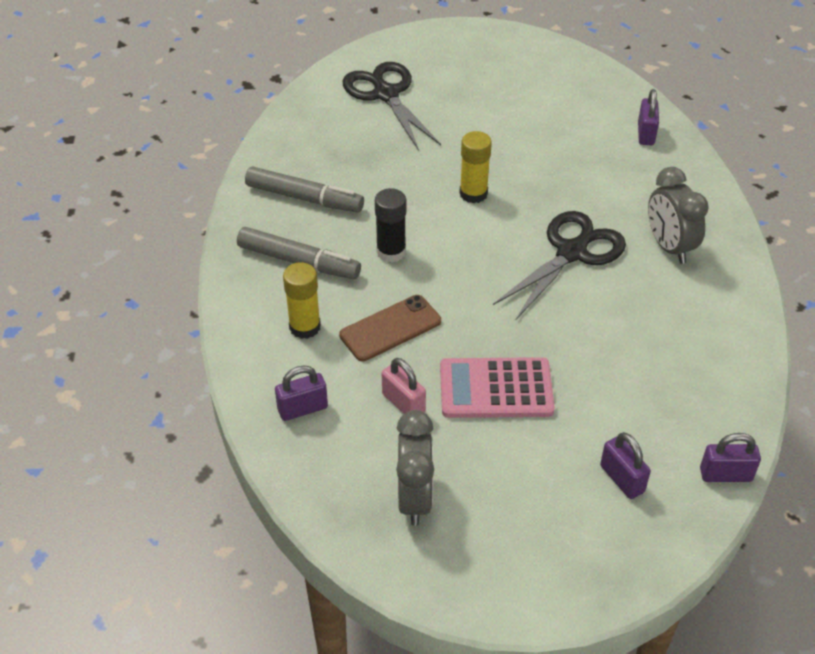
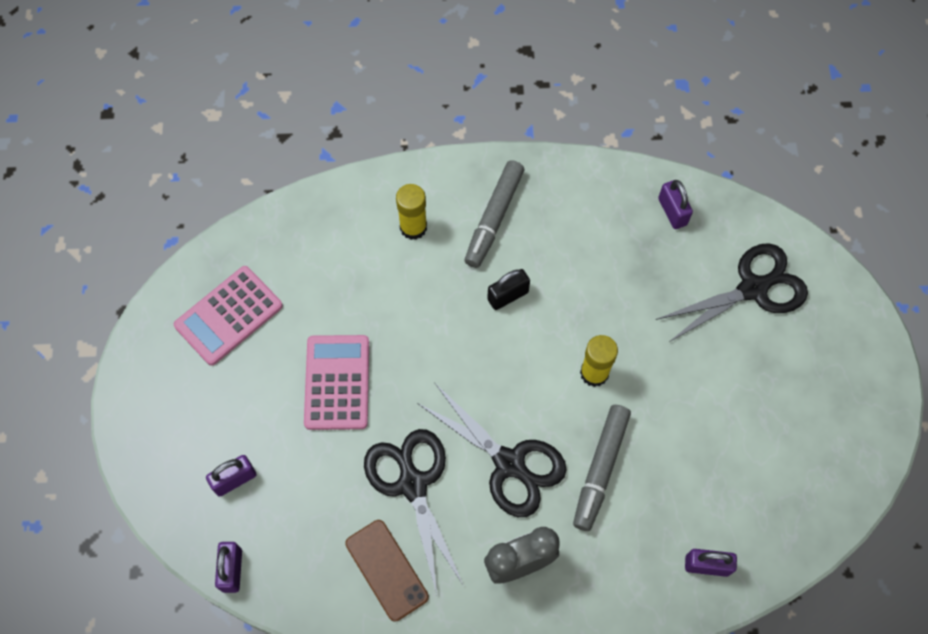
camera: 90 degrees right, 20 degrees up
grey marker [245,167,364,213] -> grey marker moved to [573,405,631,531]
purple padlock [275,365,328,421] -> purple padlock moved to [658,180,693,229]
brown phone [339,295,441,361] -> brown phone moved to [345,520,429,622]
black glue stick [375,188,406,263] -> black padlock [487,269,530,310]
pink padlock [382,358,426,414] -> none
grey clock [396,410,434,526] -> pink calculator [174,266,283,366]
none -> black scissors [364,429,464,594]

